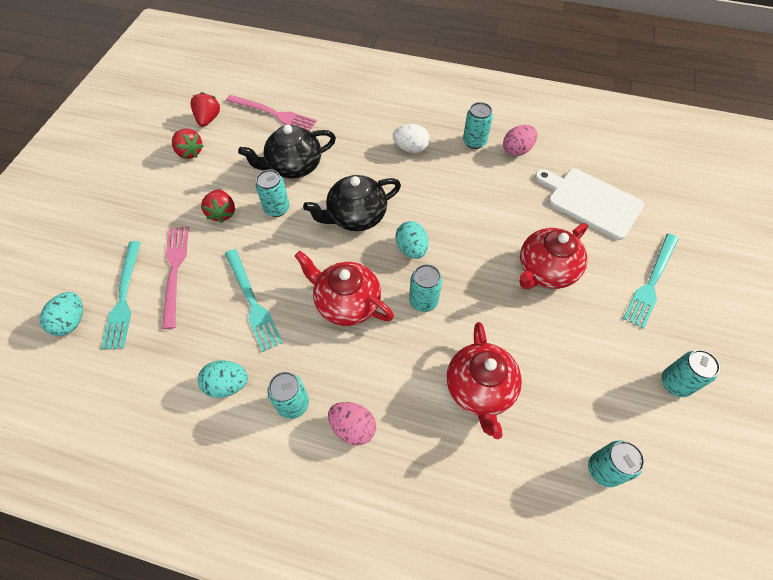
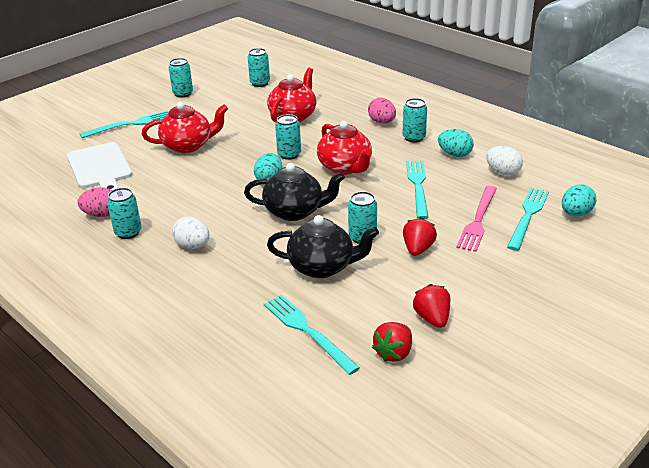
camera: 150 degrees left, 25 degrees down
pink fork [226,95,317,131] -> turquoise fork [264,295,360,375]
none -> white egg [486,146,523,176]

